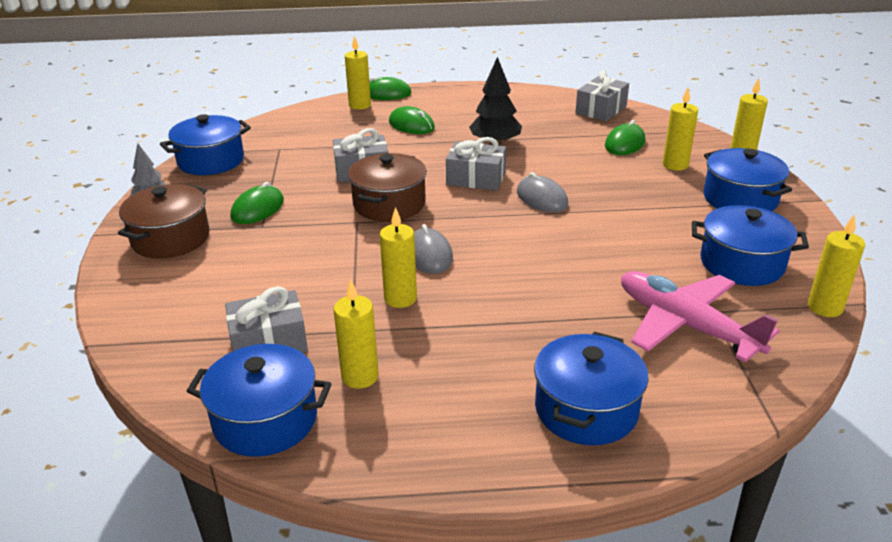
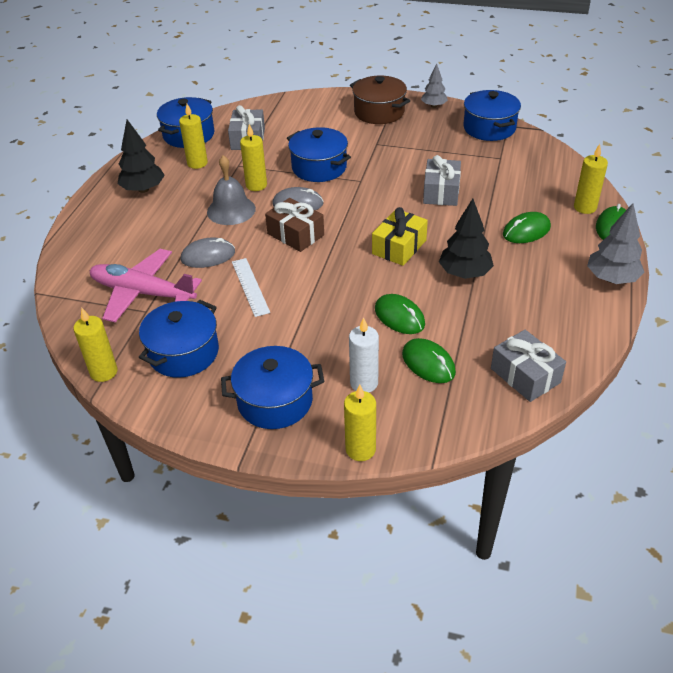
camera: 110 degrees right, 10 degrees up
green mouse [231,182,284,224] -> green mouse moved to [375,294,425,334]
brown pot [348,153,427,221] -> none
grey gift [446,137,506,191] -> yellow gift [372,207,428,266]
grey mouse [517,172,568,213] -> grey mouse moved to [180,237,235,268]
blue pot [534,332,649,445] -> blue pot moved to [287,127,351,182]
pink plane [621,271,779,362] -> pink plane turned 135 degrees counterclockwise [90,249,202,322]
yellow candle [663,88,698,171] -> white candle [349,317,379,393]
none -> black tree [118,120,165,193]
none -> grey bell [207,155,256,225]
none -> white ruler [232,258,270,317]
none -> brown gift [265,198,324,252]
none -> grey tree [587,203,644,284]

